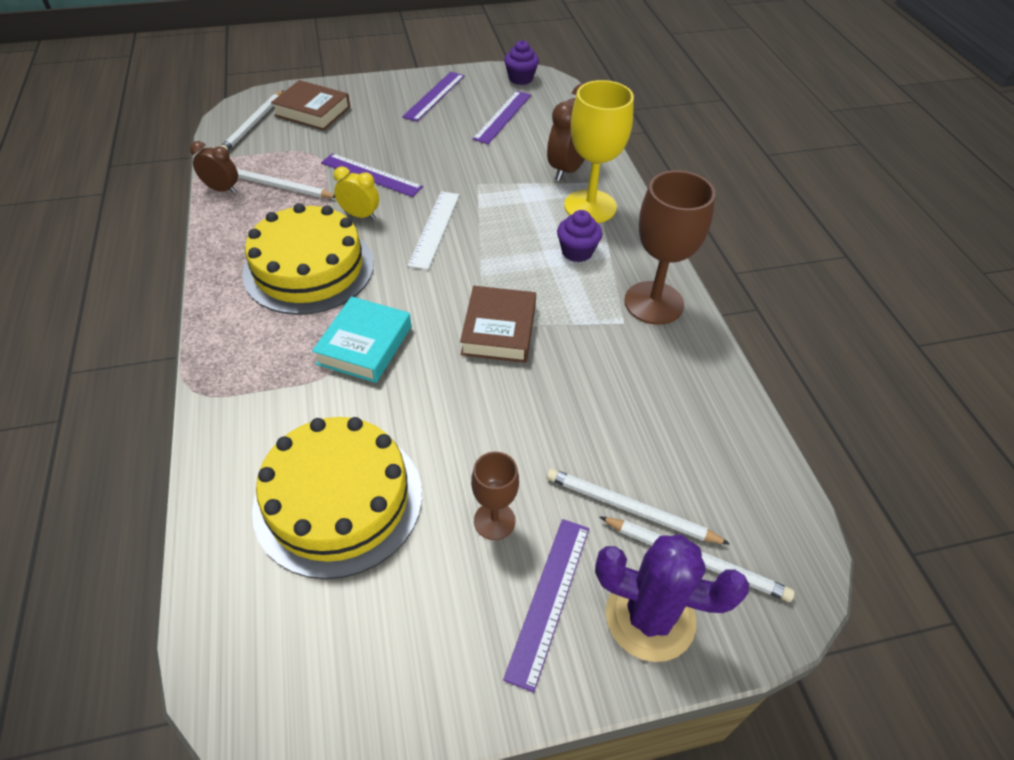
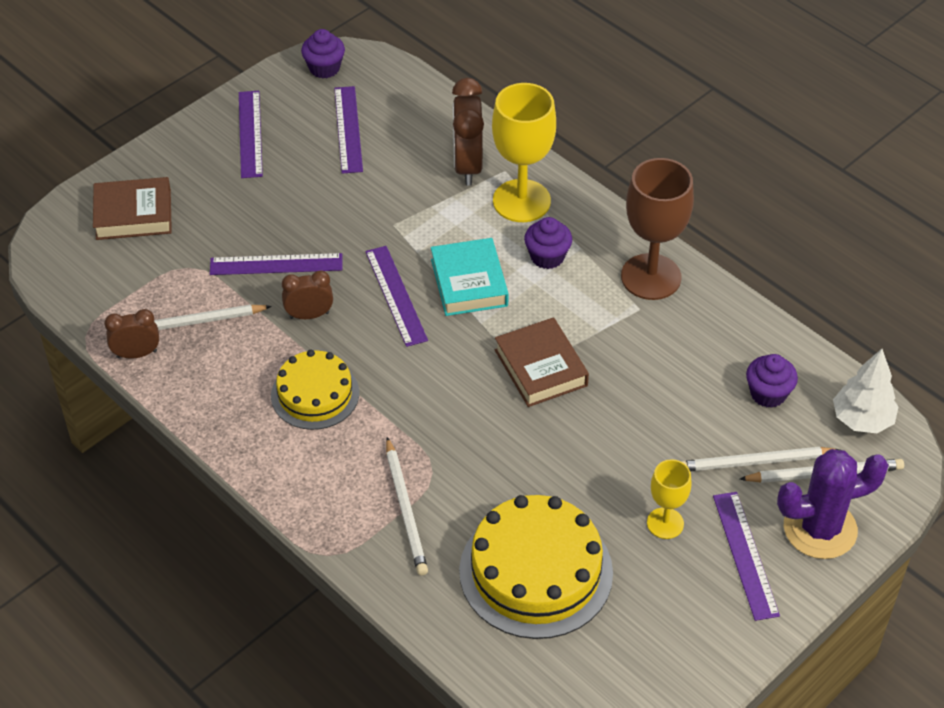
camera: 30 degrees left, 0 degrees up
white pencil [221,90,284,151] -> white pencil moved to [386,437,428,576]
yellow cake [242,203,374,315] -> yellow cake [271,350,359,430], size x0.62
turquoise book [312,296,411,383] -> turquoise book moved to [431,238,509,316]
yellow clock [334,166,379,220] -> brown clock [282,270,333,319]
white ruler [408,191,460,270] -> purple ruler [365,246,428,347]
brown goblet [471,452,519,540] -> yellow goblet [647,459,691,539]
none -> purple cupcake [746,354,798,408]
none -> white tree [833,349,898,433]

